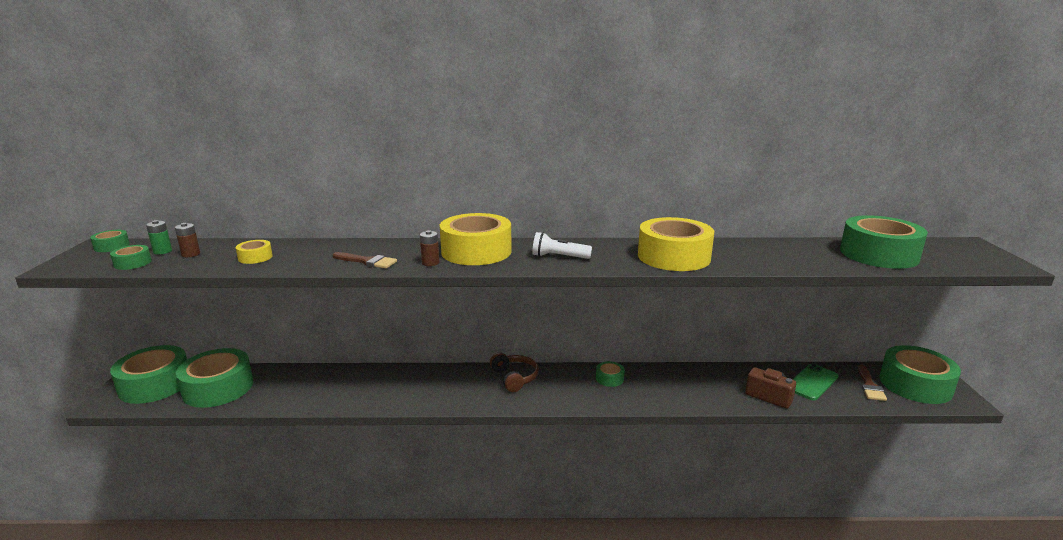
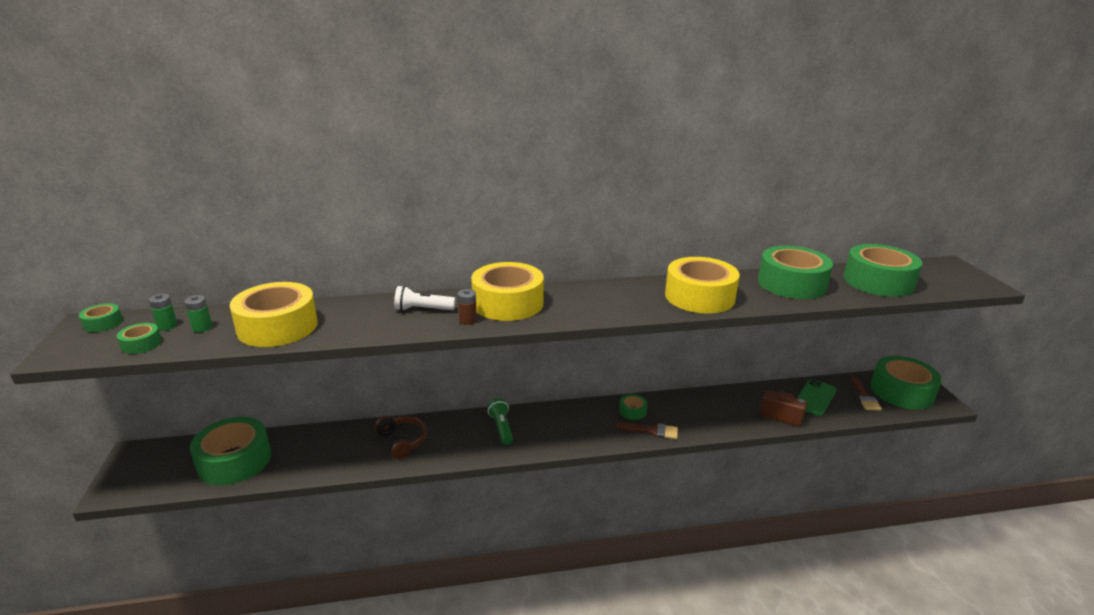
camera: 10 degrees left, 5 degrees up
green tape [110,345,187,404] -> green tape moved to [758,246,833,299]
brown battery [175,223,200,257] -> green battery [184,295,212,332]
yellow tape [236,240,273,264] -> yellow tape [230,282,318,347], size x2.25
brown brush [333,252,397,268] -> brown brush moved to [616,422,678,439]
brown headphones [490,353,539,392] -> brown headphones moved to [375,416,427,459]
white flashlight [532,232,592,259] -> white flashlight moved to [394,286,456,311]
none -> green flashlight [487,398,513,445]

